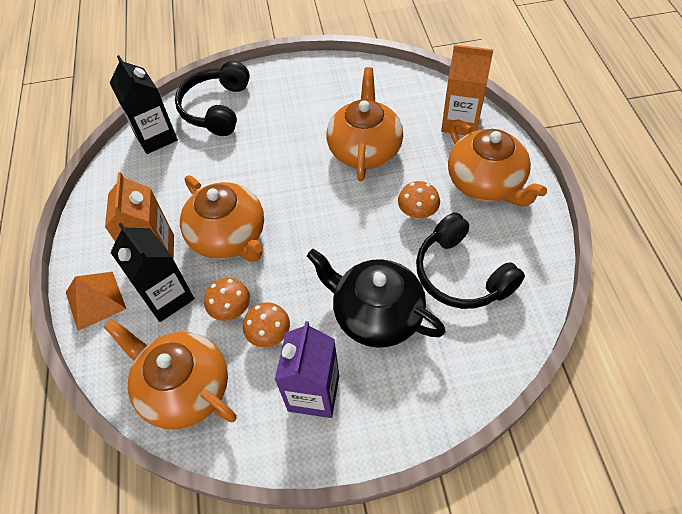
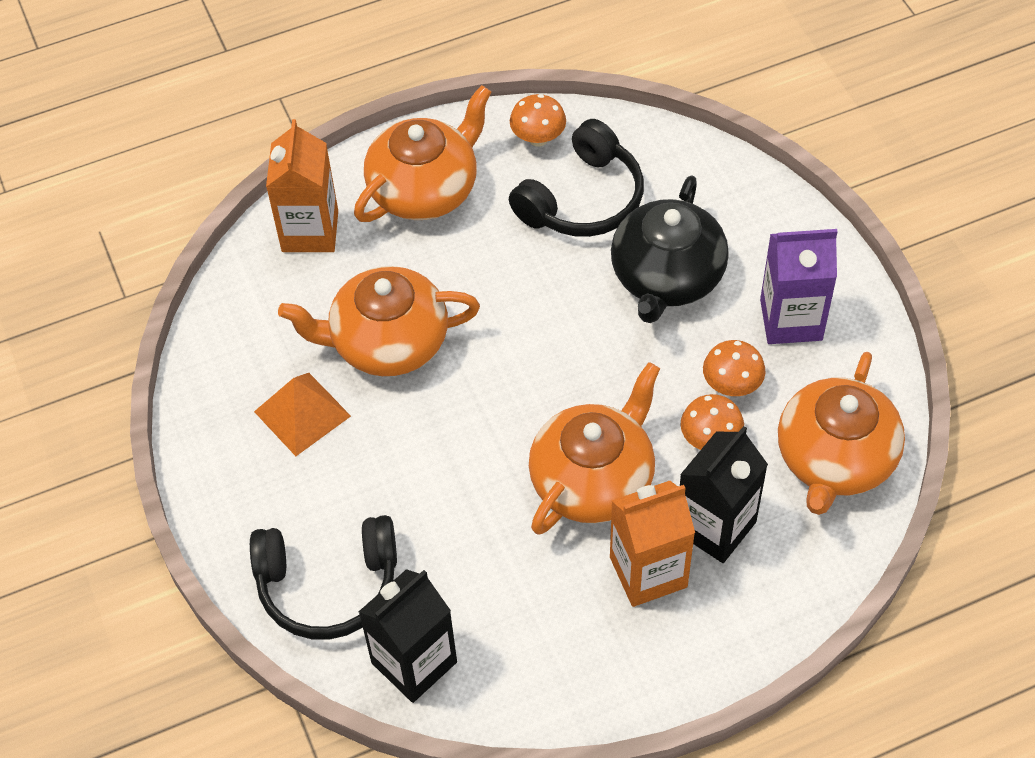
camera: 105 degrees left, 0 degrees up
orange pyramid [66,272,126,331] -> orange pyramid moved to [254,373,351,456]
orange mushroom [398,181,440,219] -> orange mushroom moved to [510,94,566,147]

